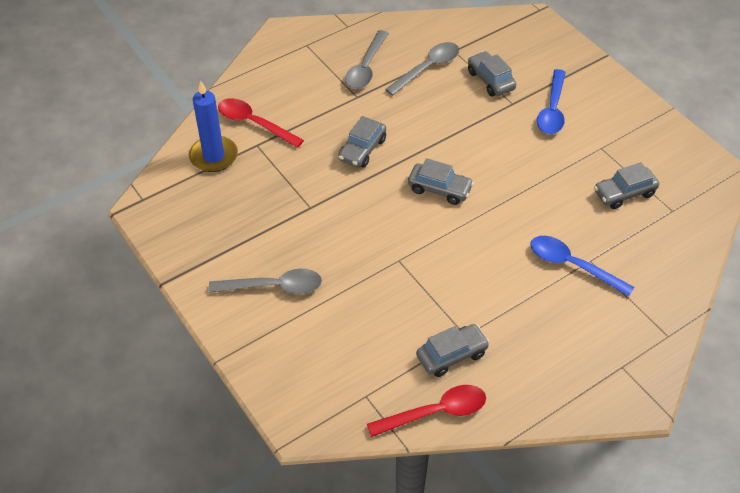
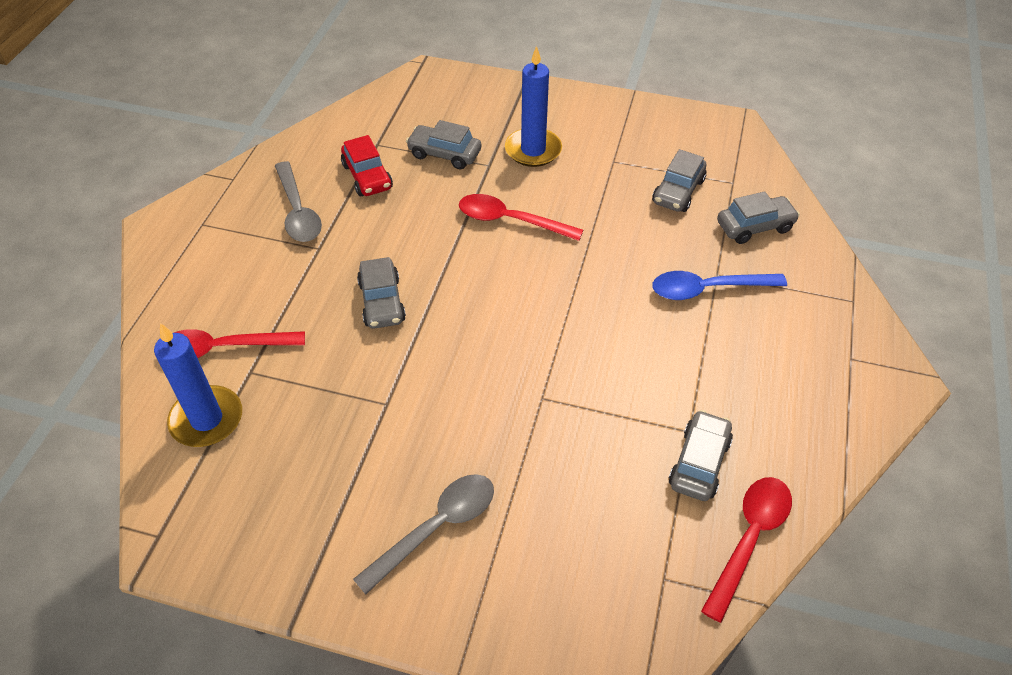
camera: 40 degrees left, 0 degrees up
grey spoon [385,42,459,96] -> red car [341,135,393,196]
grey car [408,158,474,205] -> grey car moved to [717,191,800,244]
blue spoon [537,69,566,134] -> blue candle [505,46,562,167]
none -> red spoon [459,194,583,241]

